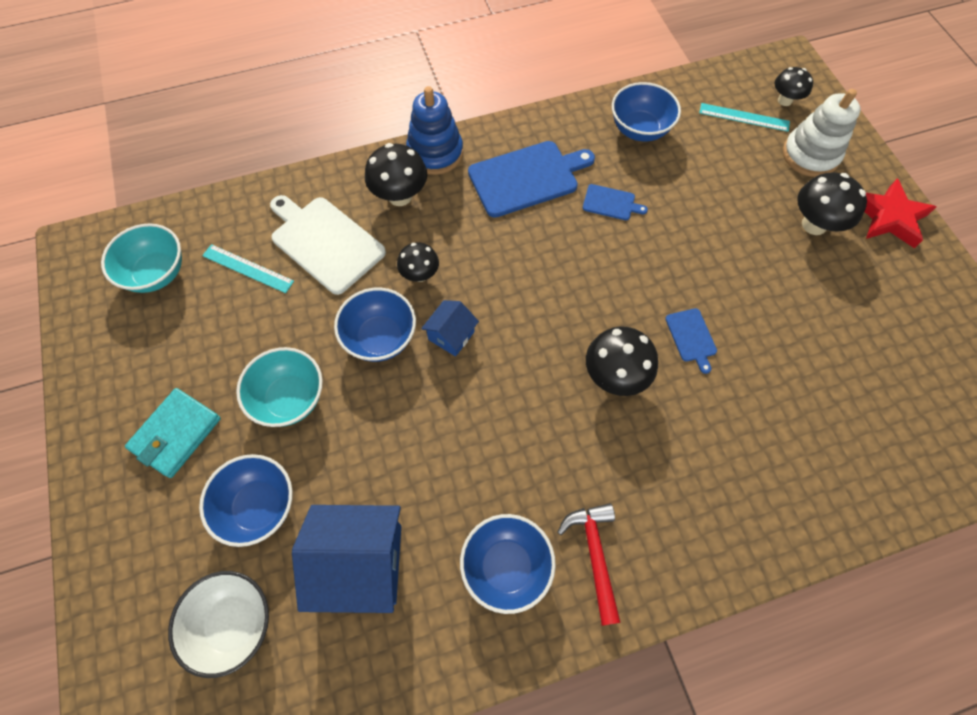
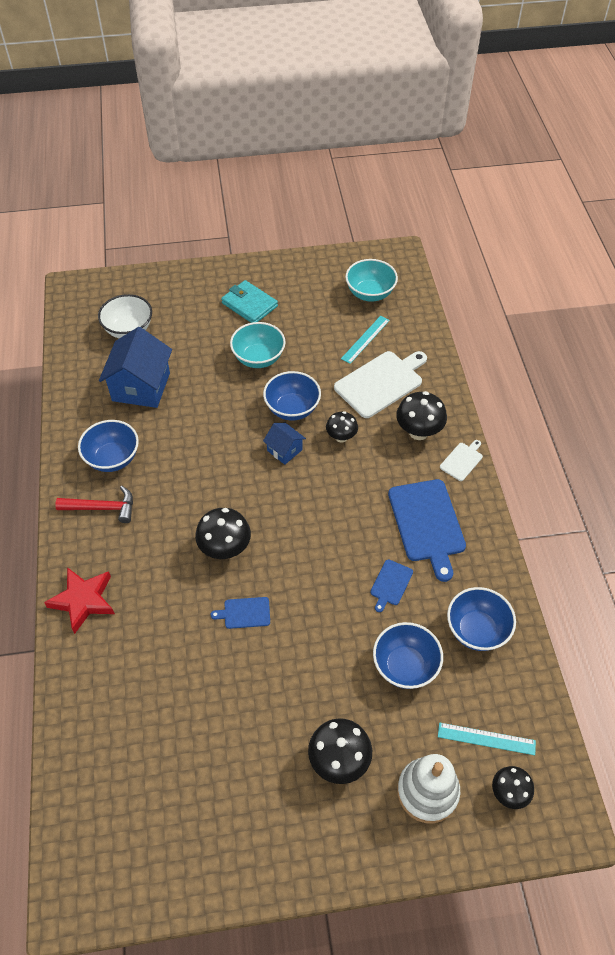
camera: 100 degrees right, 10 degrees down
blue bowl [199,454,293,547] -> blue bowl moved to [373,622,443,689]
blue stacking toy [406,86,463,175] -> white cutting board [440,440,483,481]
turquoise ruler [699,103,790,132] -> turquoise ruler turned 75 degrees clockwise [438,723,536,755]
red star [865,179,936,248] -> red star moved to [44,567,115,634]

